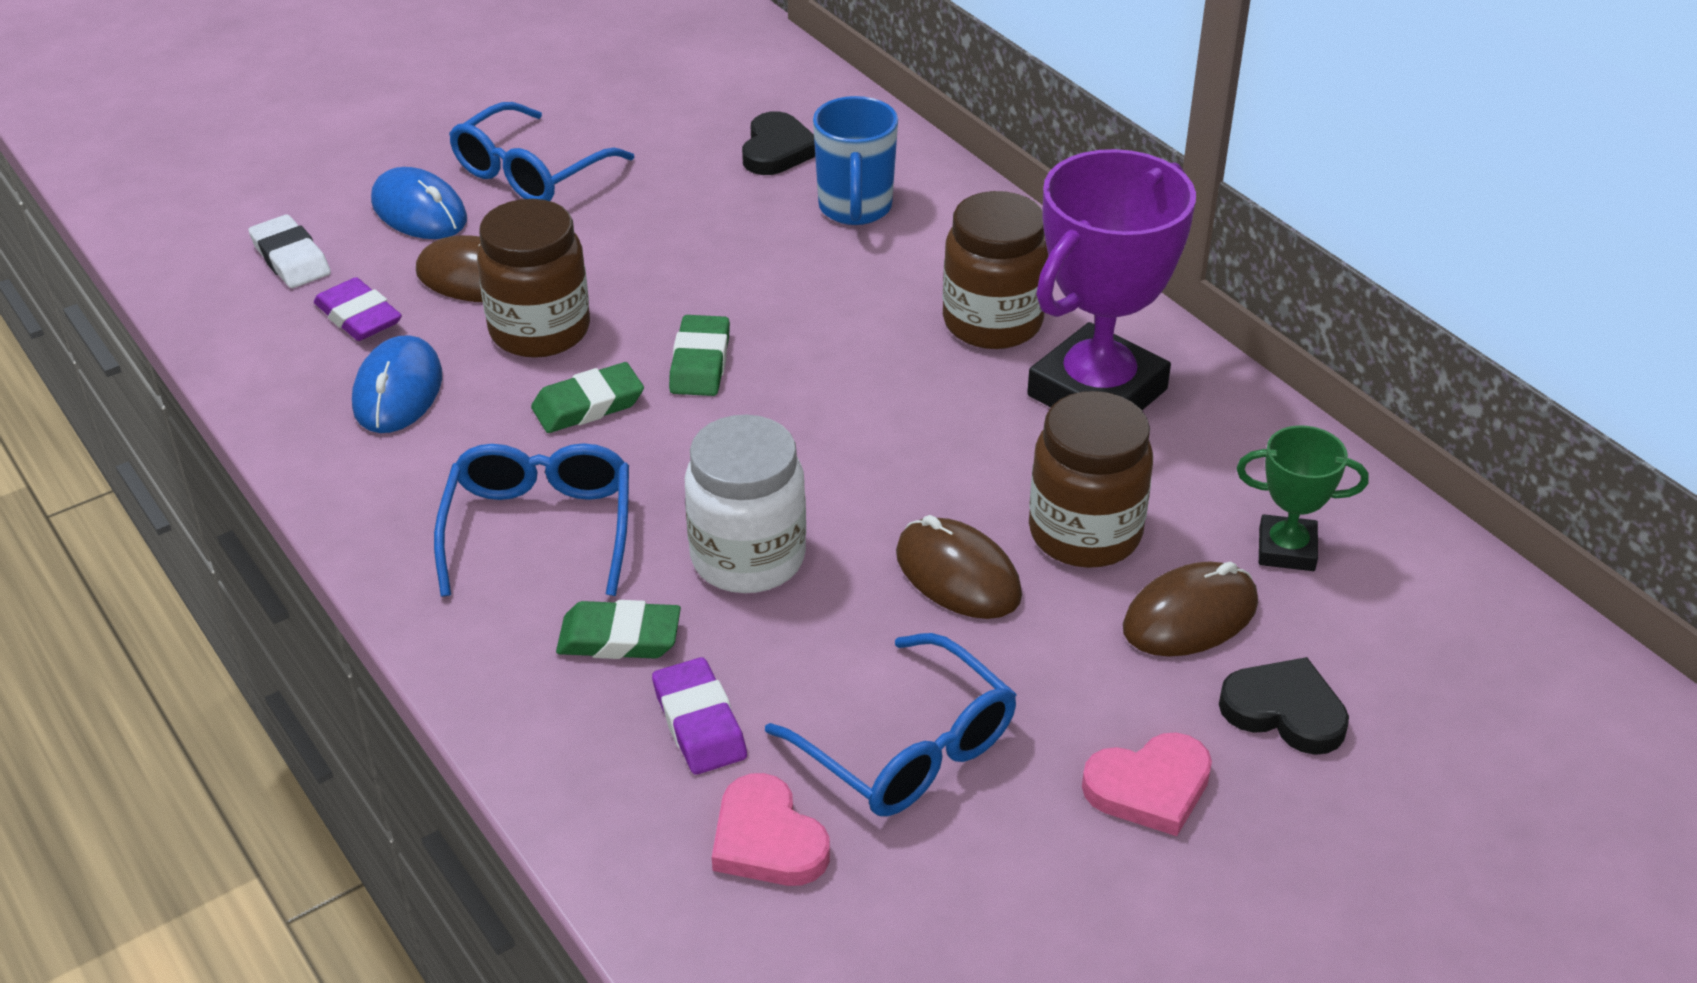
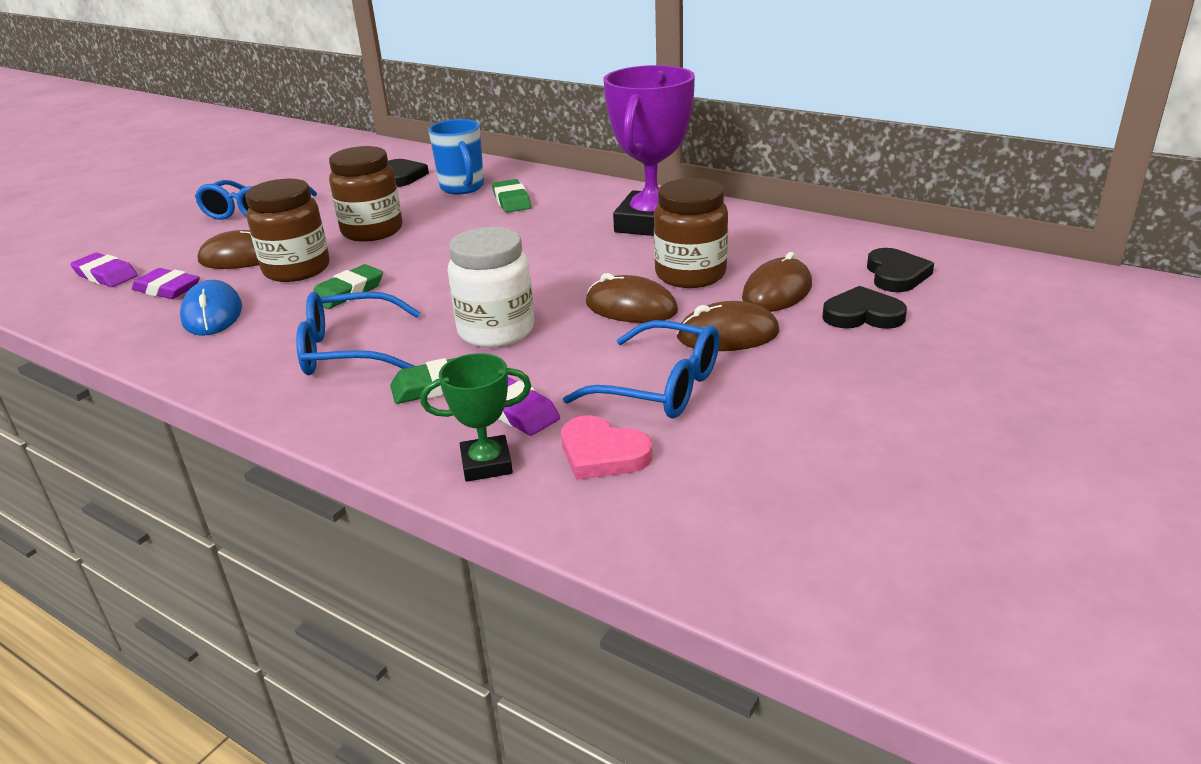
camera: 20 degrees left, 10 degrees down
white eraser [248,215,331,288] -> purple eraser [70,253,138,287]
blue mouse [371,167,467,239] -> none
blue glasses [434,443,629,596] -> blue glasses turned 75 degrees counterclockwise [296,292,420,375]
green eraser [669,315,730,396] -> green eraser moved to [492,179,531,213]
brown jar [943,191,1048,349] -> brown jar moved to [329,146,403,242]
pink heart [1082,732,1212,836] -> none
green trophy [1237,425,1369,571] -> green trophy moved to [420,353,531,482]
none -> brown mouse [676,301,780,351]
none -> black heart [867,248,934,292]

